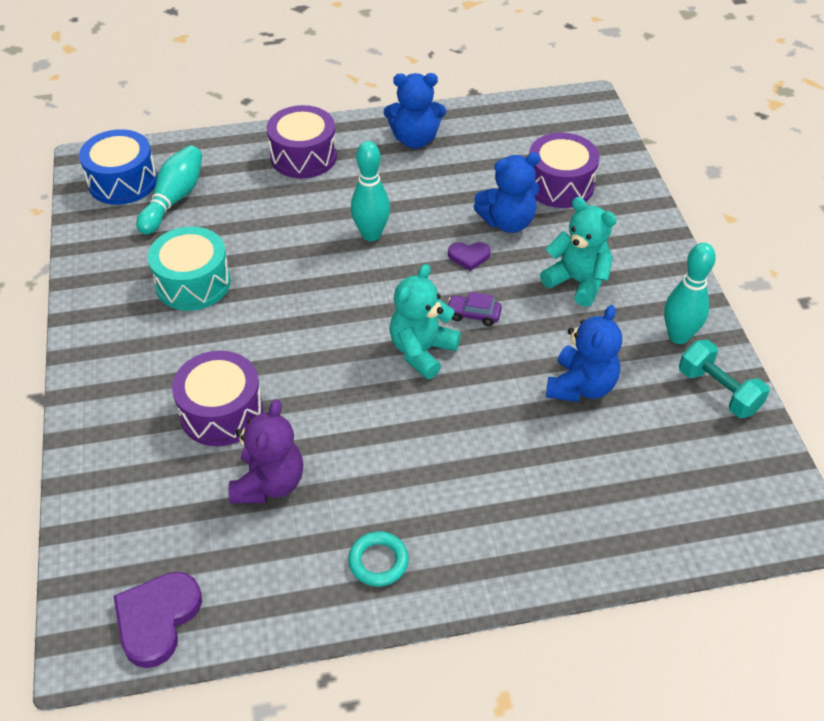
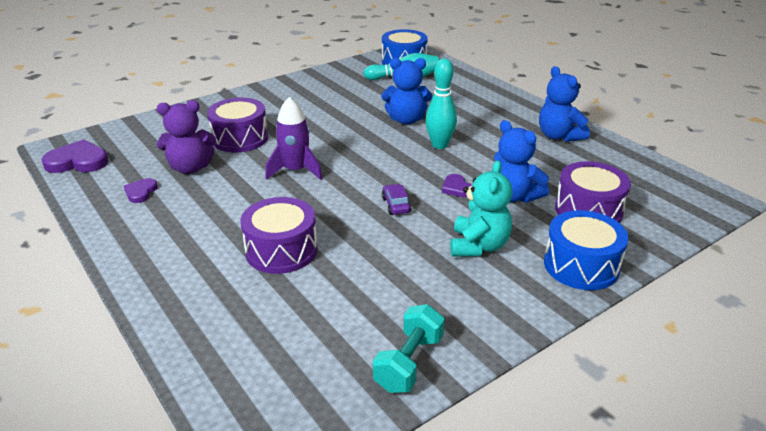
camera: 65 degrees right, 15 degrees down
turquoise drum [148,227,231,311] -> none
purple drum [267,105,337,179] -> purple drum moved to [241,197,317,274]
turquoise ring [348,531,409,587] -> none
turquoise teddy bear [389,264,461,379] -> none
blue teddy bear [546,305,622,402] -> blue teddy bear moved to [381,58,432,124]
turquoise bowling pin [664,243,716,344] -> none
none -> purple heart [124,178,158,203]
none -> purple rocket [265,97,322,180]
none -> blue drum [544,210,629,290]

